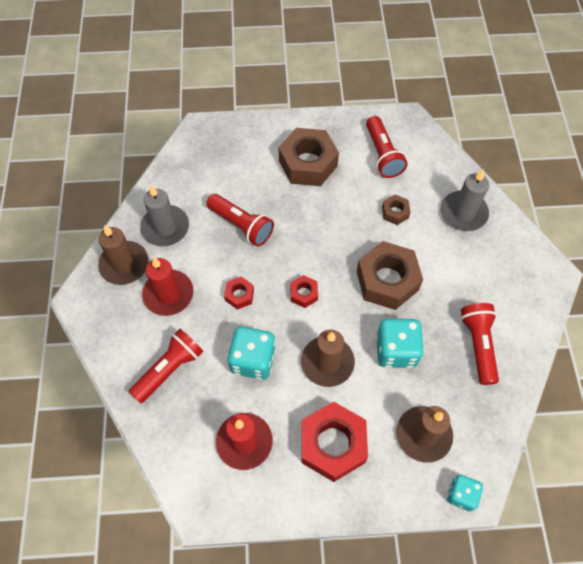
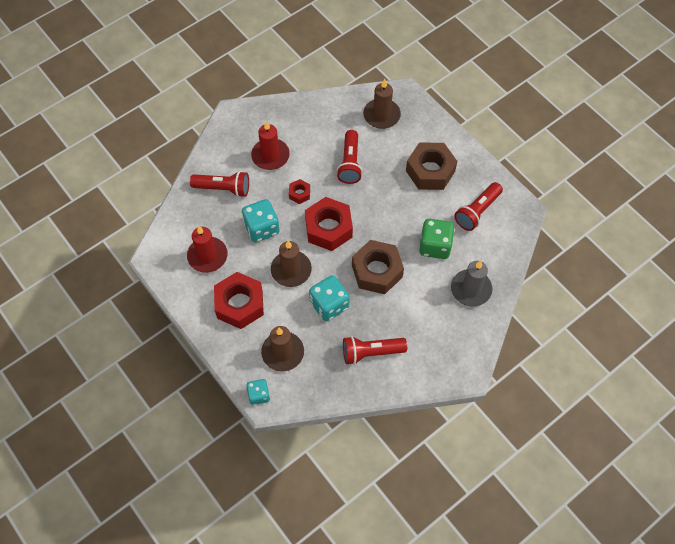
camera: 55 degrees right, 0 degrees up
brown candle [98,225,148,285] -> brown candle moved to [363,79,401,129]
grey candle [140,185,189,246] -> none
red nut [290,275,318,308] -> red nut [305,197,353,251], size x2.11
brown nut [382,195,411,225] -> green dice [419,219,455,259]
red flashlight [460,303,499,385] -> red flashlight turned 150 degrees counterclockwise [343,336,407,365]

